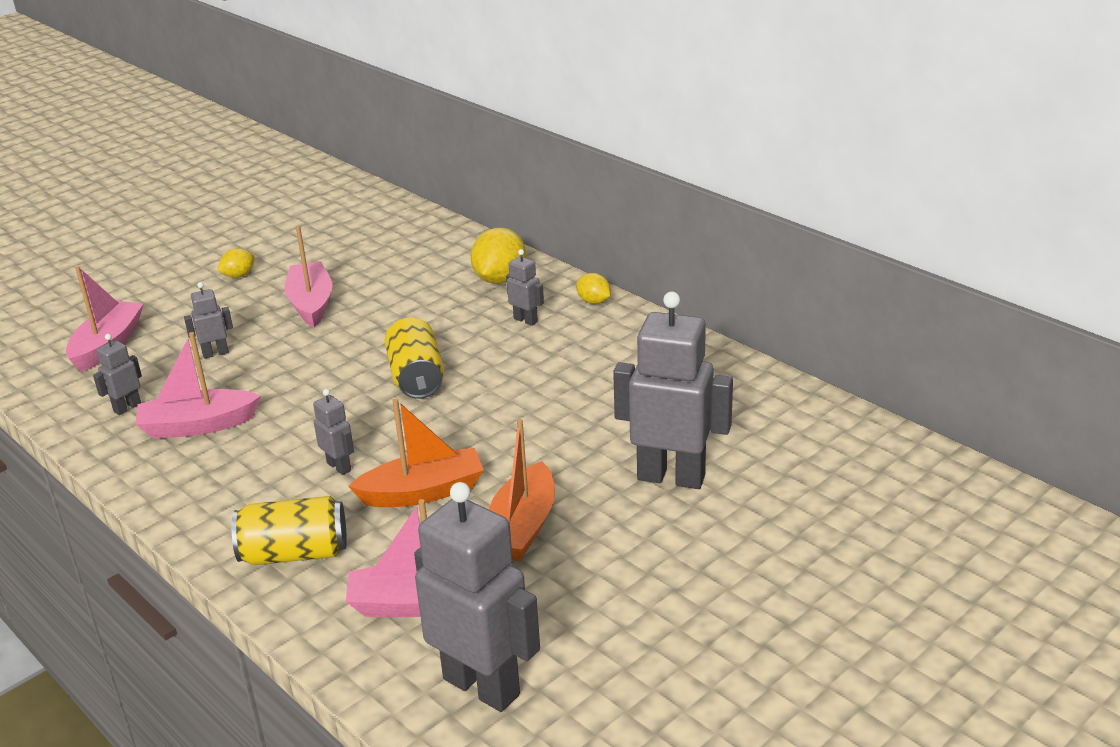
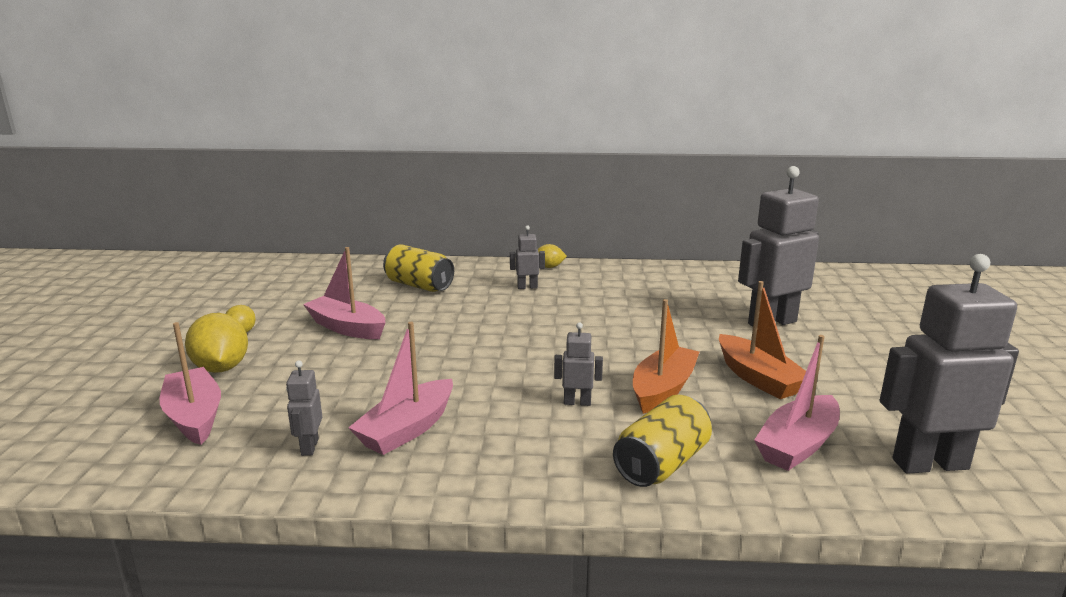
camera: 45 degrees left, 10 degrees down
grey robot [184,282,233,359] -> none
yellow can [385,317,444,399] -> yellow can moved to [383,244,454,292]
yellow lemon [471,228,526,284] -> yellow lemon moved to [185,313,248,373]

